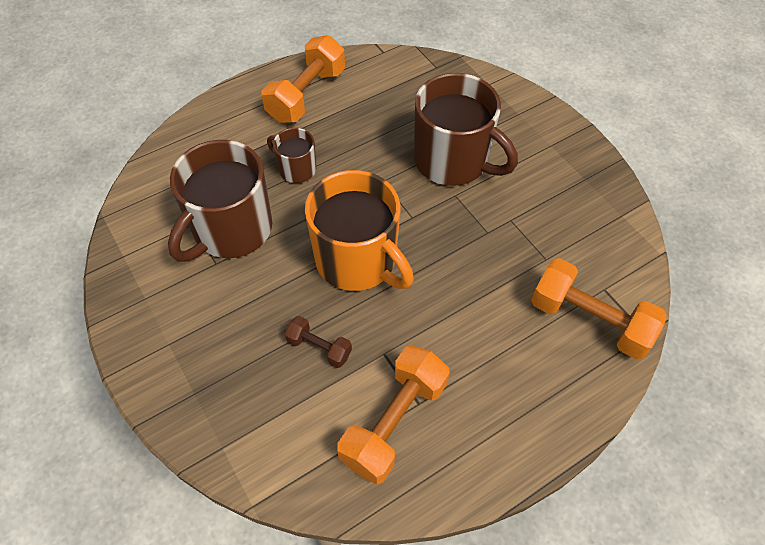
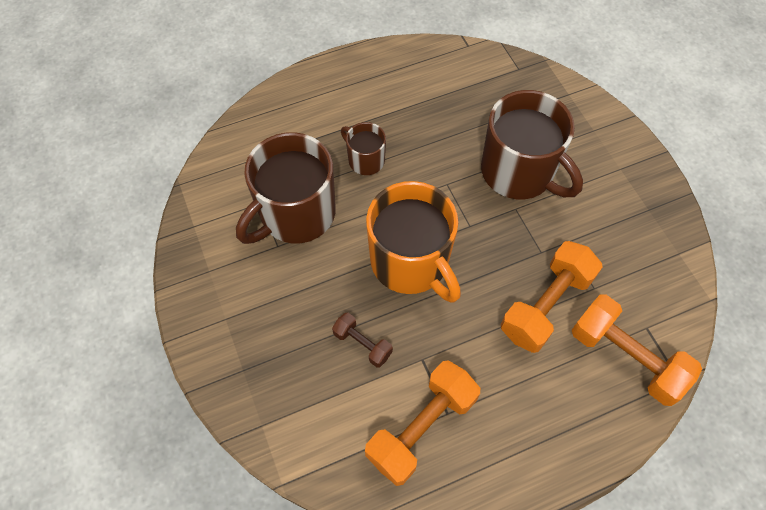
camera: 10 degrees right, 5 degrees up
orange dumbbell [261,35,345,123] -> orange dumbbell moved to [501,241,603,353]

